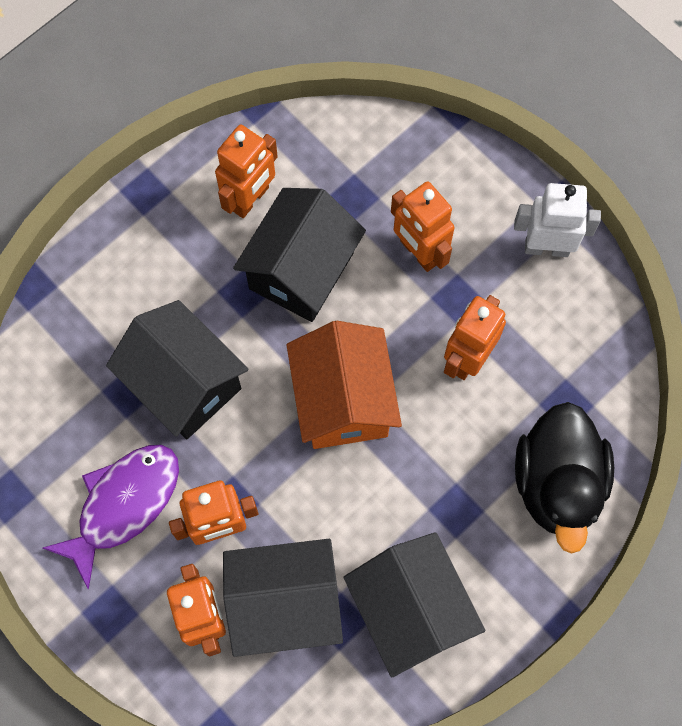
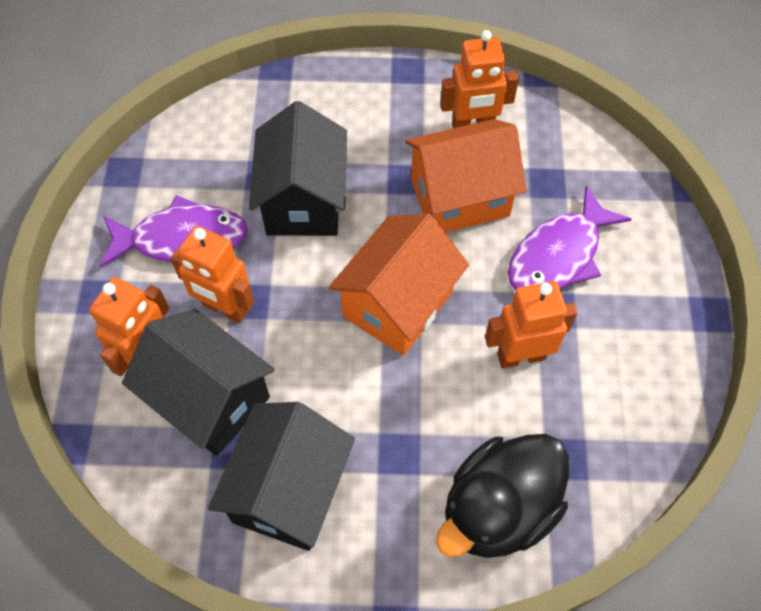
camera: 45 degrees right, 10 degrees down
black house [233,188,366,322] -> orange house [405,119,527,232]
orange robot [391,181,455,272] -> purple fish [508,185,631,291]
white robot [514,183,601,257] -> none

